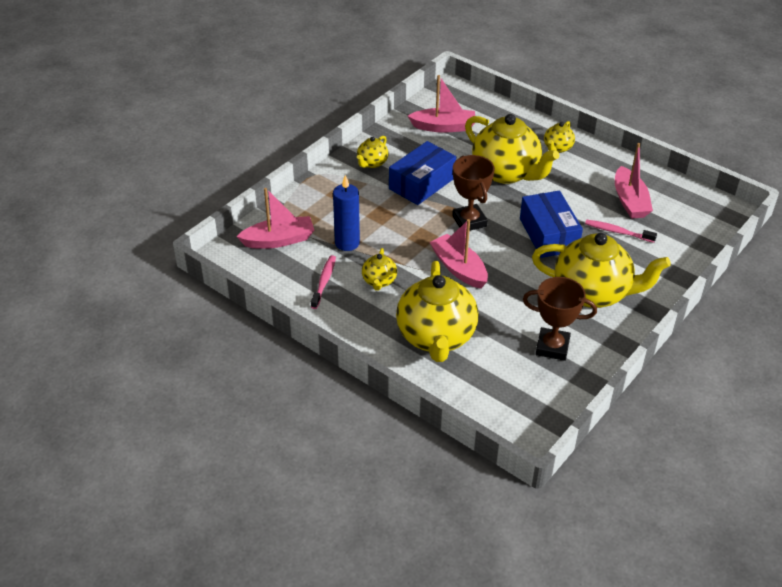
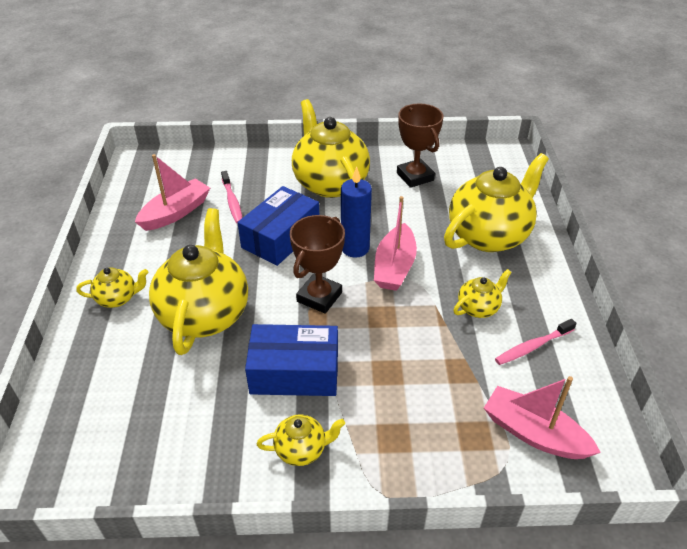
camera: 130 degrees left, 0 degrees up
blue candle [333,175,360,251] -> blue candle moved to [341,167,372,258]
pink boat [408,75,475,132] -> none

